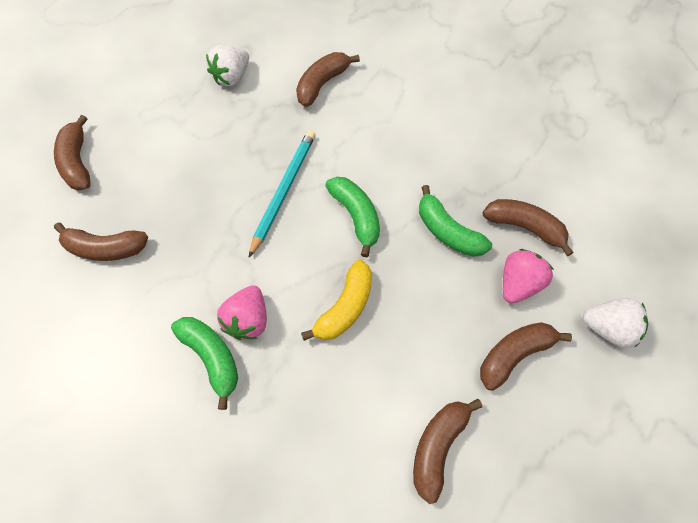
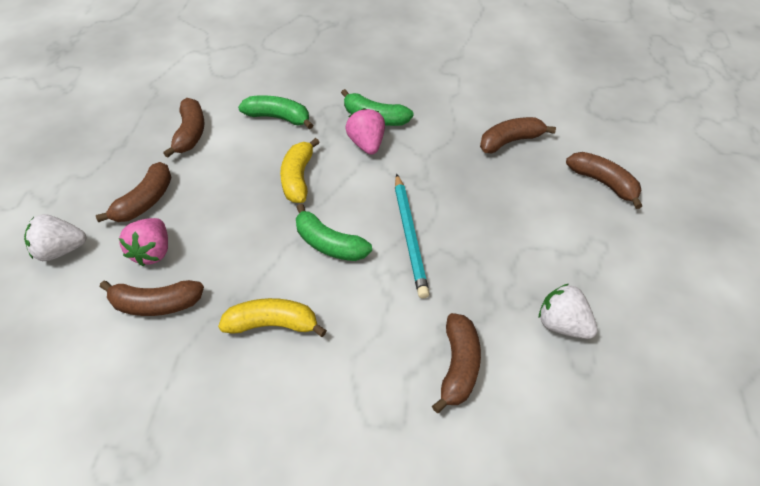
camera: 150 degrees right, 15 degrees down
white strawberry [206,45,249,86] -> white strawberry turned 60 degrees counterclockwise [539,284,598,339]
green banana [419,185,492,257] -> green banana moved to [238,95,313,129]
none -> yellow banana [218,298,327,337]

